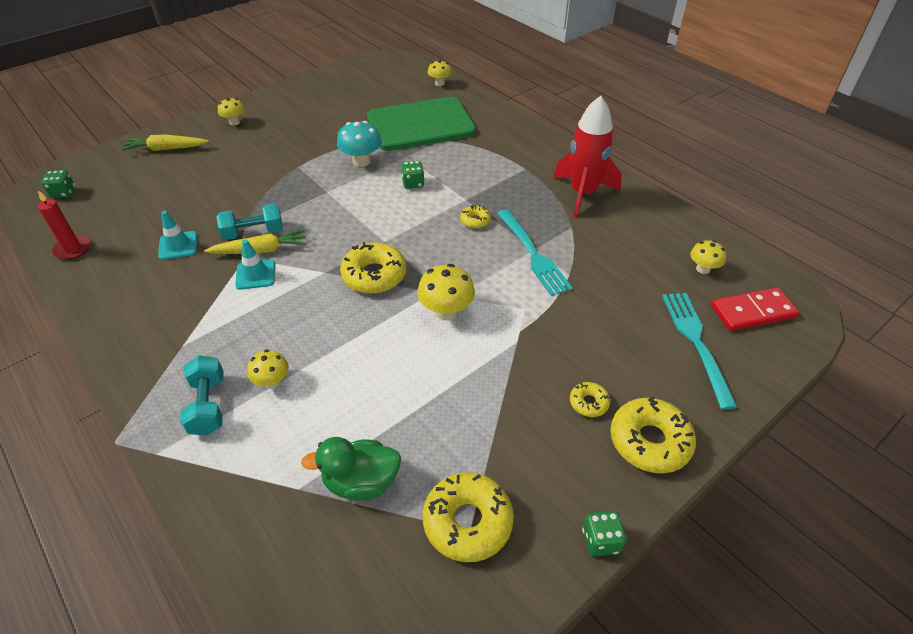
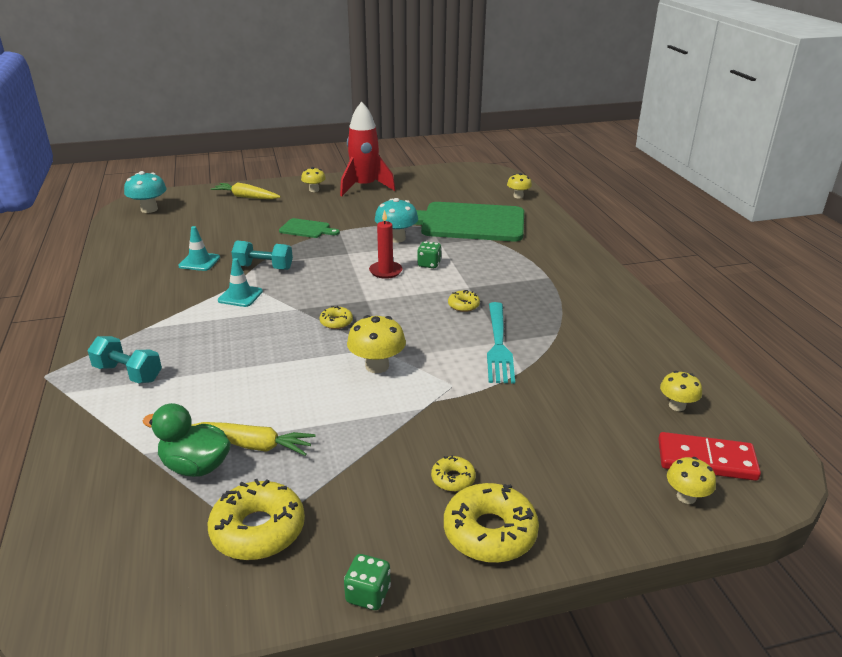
camera: 25 degrees right, 15 degrees down
red candle [38,190,91,260] -> red candle moved to [369,210,403,279]
green dice [41,170,75,198] -> turquoise mushroom [124,171,167,213]
turquoise dumbbell [180,355,224,436] -> turquoise dumbbell turned 75 degrees counterclockwise [87,336,162,383]
yellow carrot [204,229,307,254] -> yellow carrot moved to [191,422,316,456]
yellow mushroom [247,350,289,388] -> yellow mushroom moved to [667,457,716,504]
yellow donut [340,242,406,294] -> yellow donut [320,306,353,329], size x0.51
red rocket [553,96,622,218] -> red rocket moved to [340,101,395,196]
turquoise fork [662,293,737,410] -> none
none -> green cutting board [279,218,340,238]

